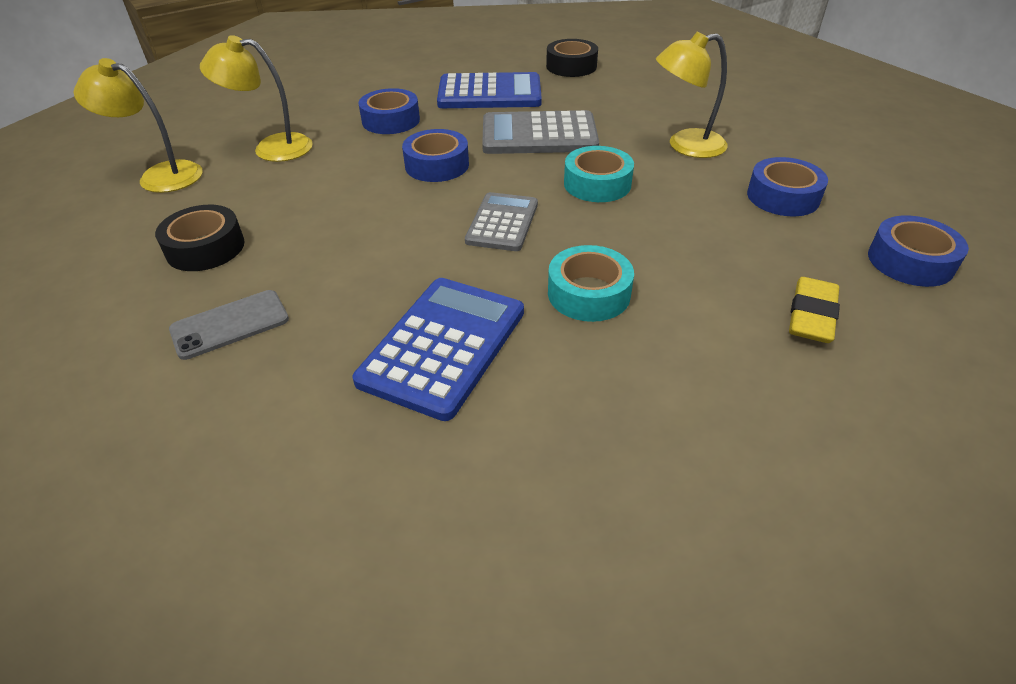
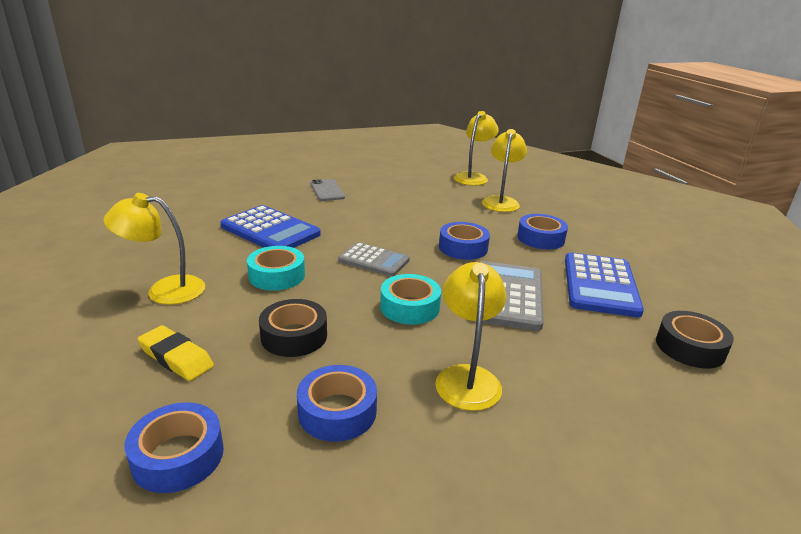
camera: 100 degrees right, 15 degrees down
black tape [155,205,245,271] -> black tape moved to [259,299,327,357]
none -> yellow lamp [103,193,205,305]

